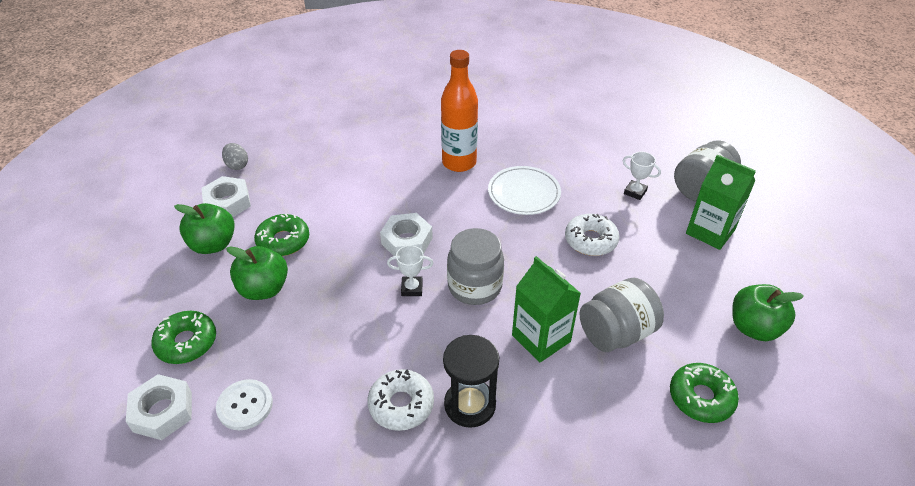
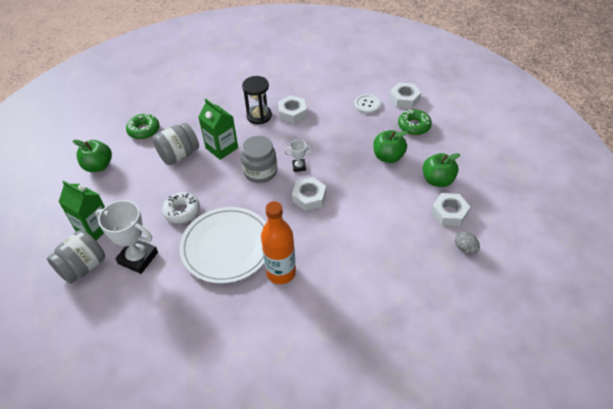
camera: 175 degrees right, 5 degrees up
green donut [254,214,309,256] -> none
white donut [367,369,434,431] -> white nut [278,95,307,123]
white plate [488,166,561,215] -> white plate [179,207,266,284], size x1.61
white trophy [622,152,661,200] -> white trophy [95,200,158,274], size x2.03

